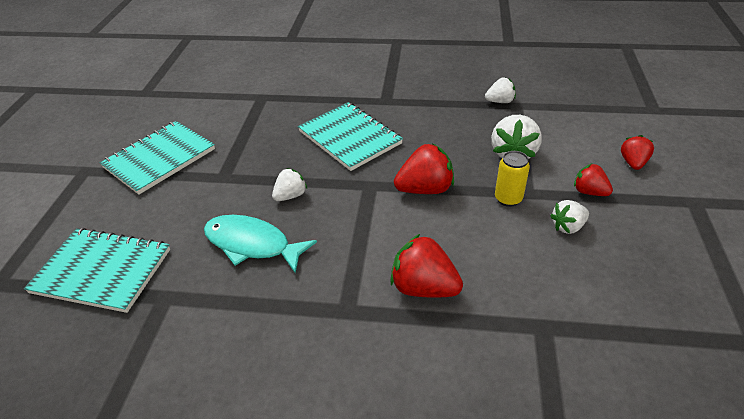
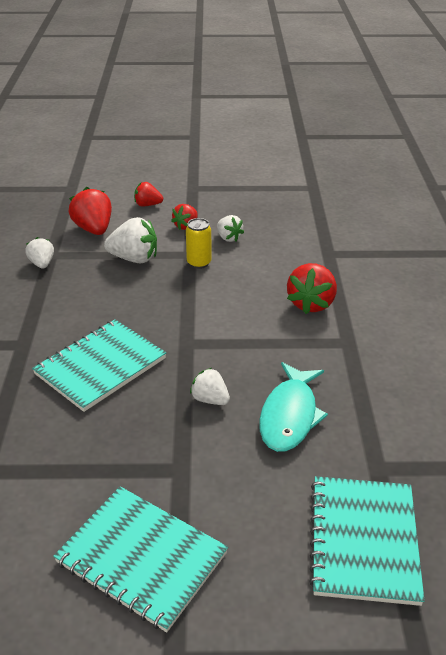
camera: 100 degrees left, 5 degrees down
red strawberry [394,143,454,194] -> red strawberry moved to [69,187,112,235]

